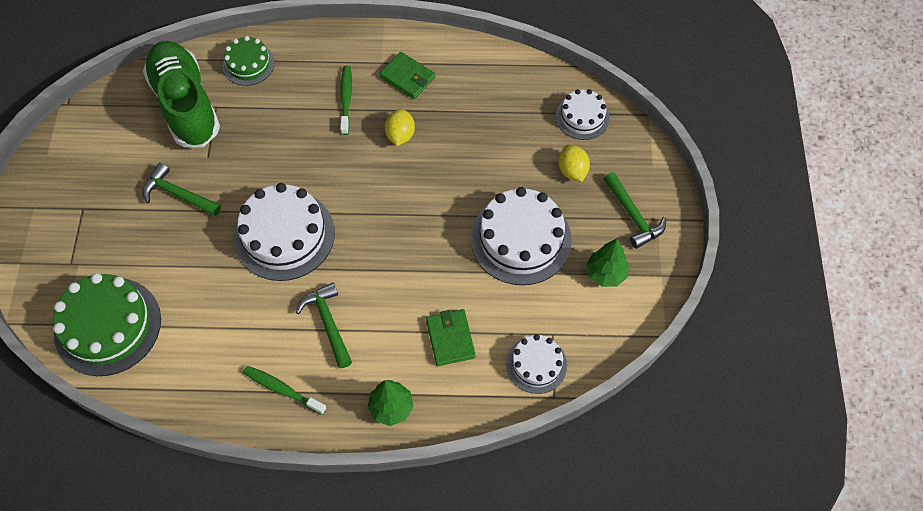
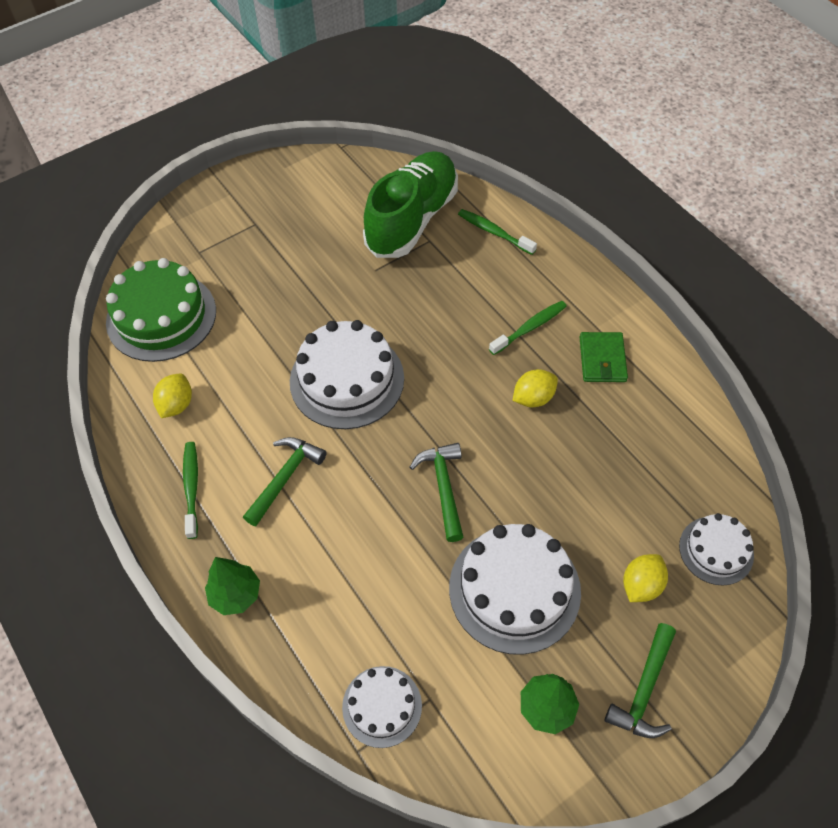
camera: 55 degrees right, 5 degrees down
green hammer [143,163,221,216] -> green hammer moved to [409,443,463,542]
green cake [222,36,275,86] -> green toothbrush [458,209,537,255]
green wallet [426,309,476,366] -> none
none -> yellow lemon [153,374,192,418]

